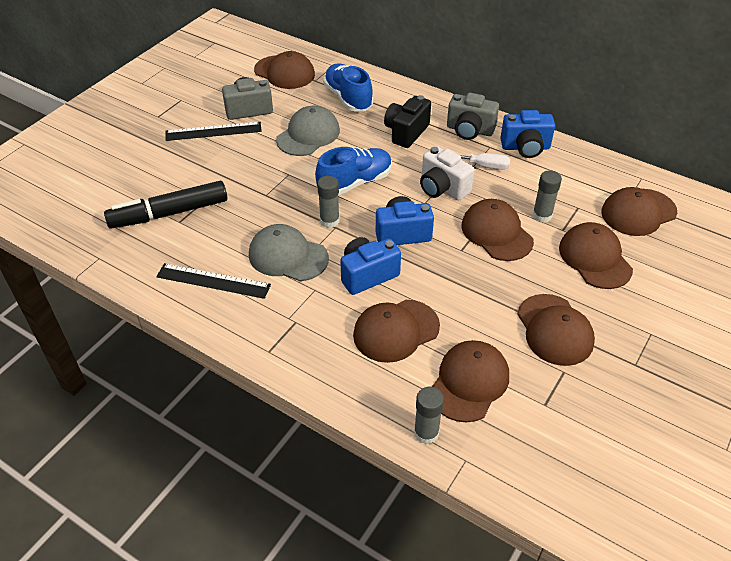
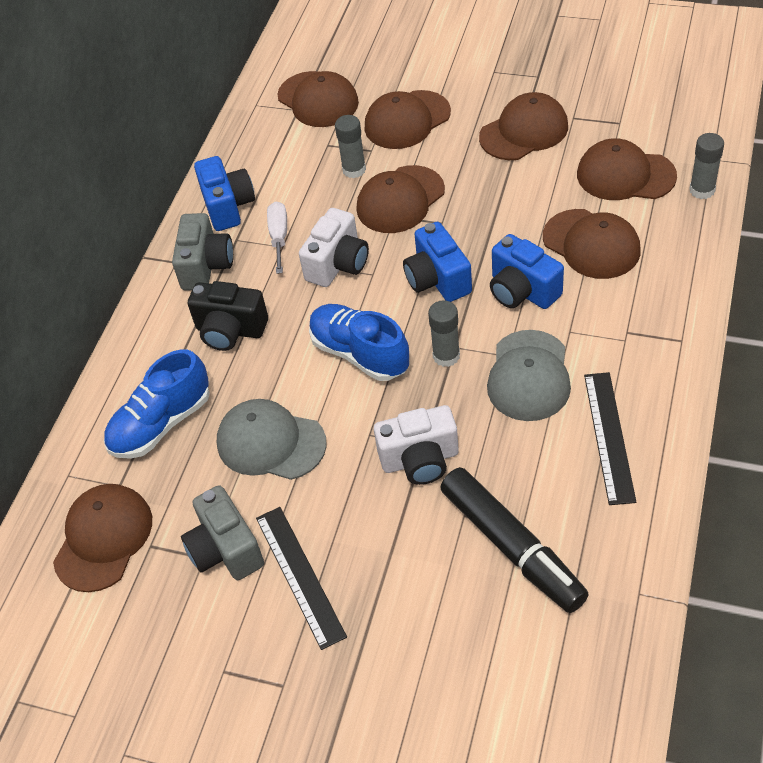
camera: 100 degrees left, 5 degrees up
none -> white camera [374,405,459,485]

